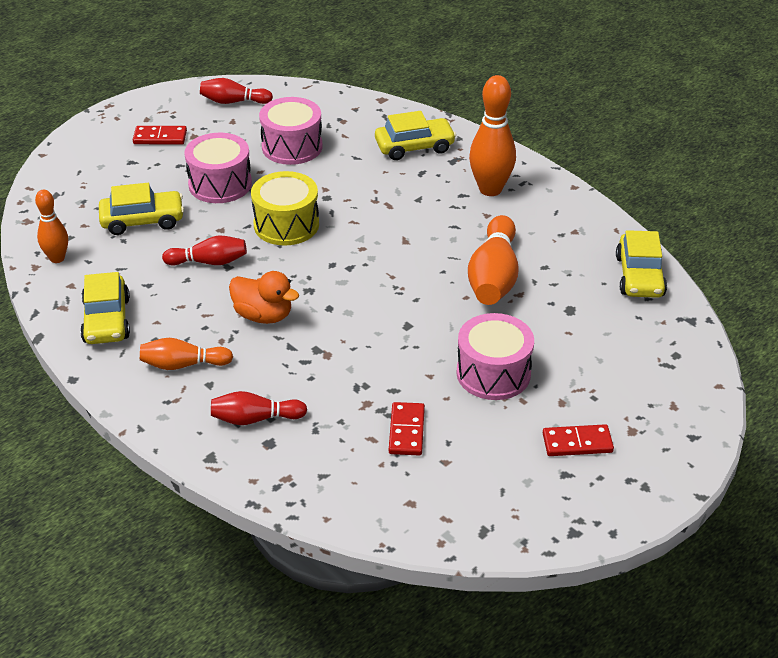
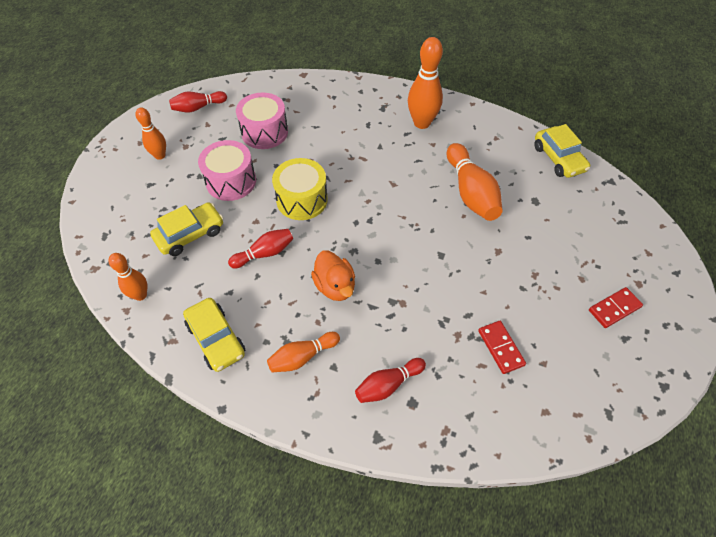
camera: 25 degrees left, 15 degrees up
red domino [133,126,187,145] -> orange bowling pin [136,108,166,160]
orange duck [229,271,299,324] -> orange duck turned 60 degrees clockwise [311,250,355,301]
yellow car [375,111,456,160] -> none
pink drum [456,313,534,400] -> none

